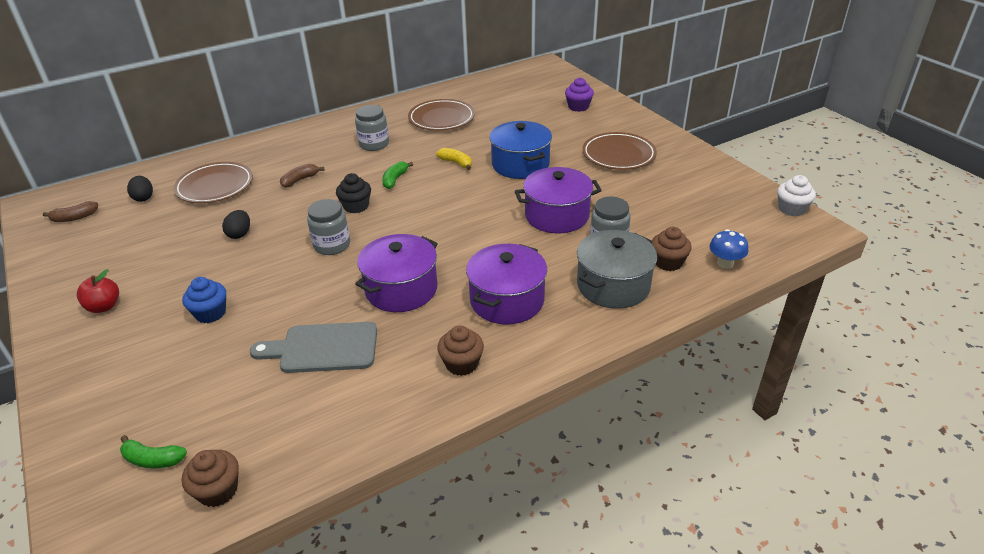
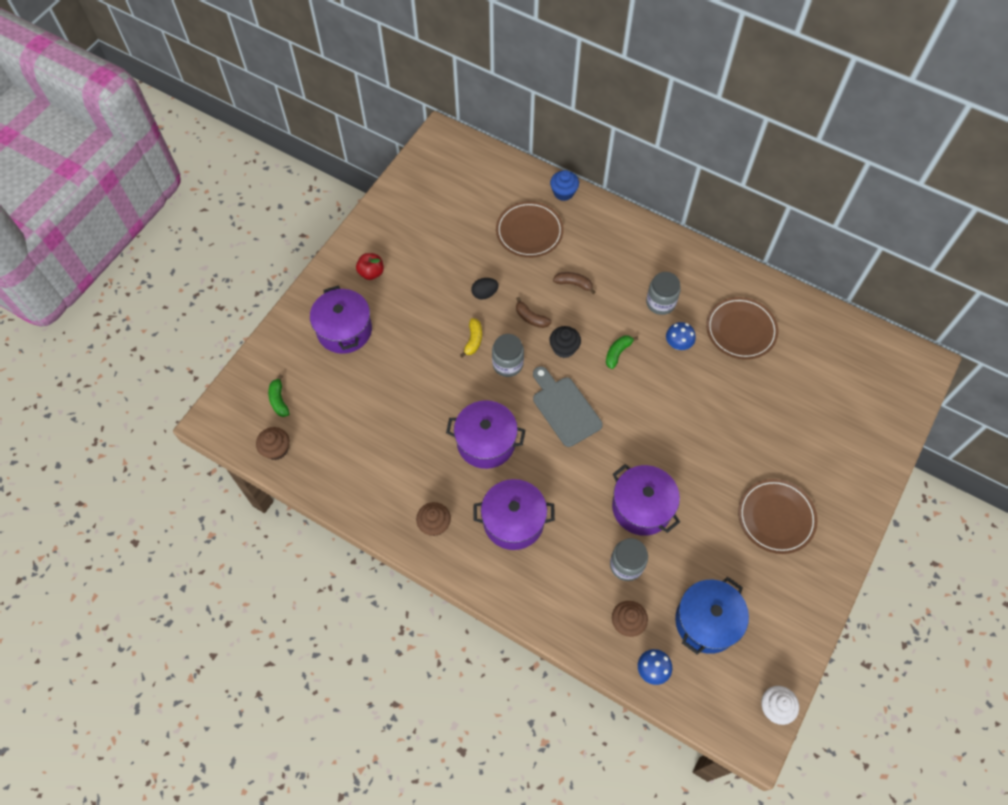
camera: 60 degrees right, 25 degrees up
brown banana [43,201,98,222] -> brown banana moved to [516,297,551,328]
black egg [127,176,153,202] -> none
blue cupcake [182,277,226,323] -> blue cupcake moved to [550,170,579,201]
grey cutting board [250,322,377,373] -> grey cutting board moved to [533,366,603,447]
green banana [382,162,413,189] -> green banana turned 45 degrees counterclockwise [606,336,638,369]
yellow banana [436,148,472,170] -> yellow banana moved to [460,318,482,358]
blue pot [489,121,552,179] -> blue pot moved to [675,577,749,655]
purple cupcake [565,77,594,112] -> none
grey pot [577,230,657,309] -> none
none -> purple pot [310,286,372,354]
none -> blue mushroom [666,322,696,350]

